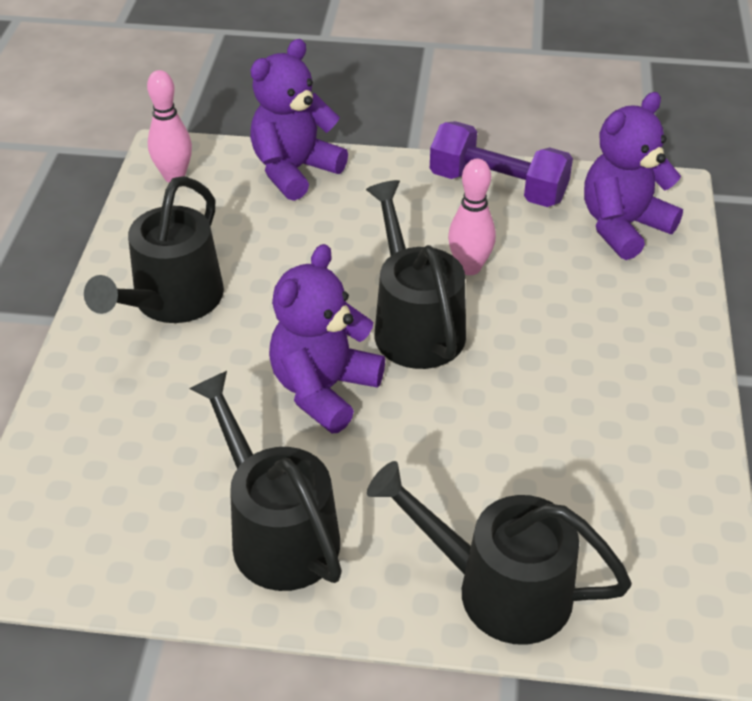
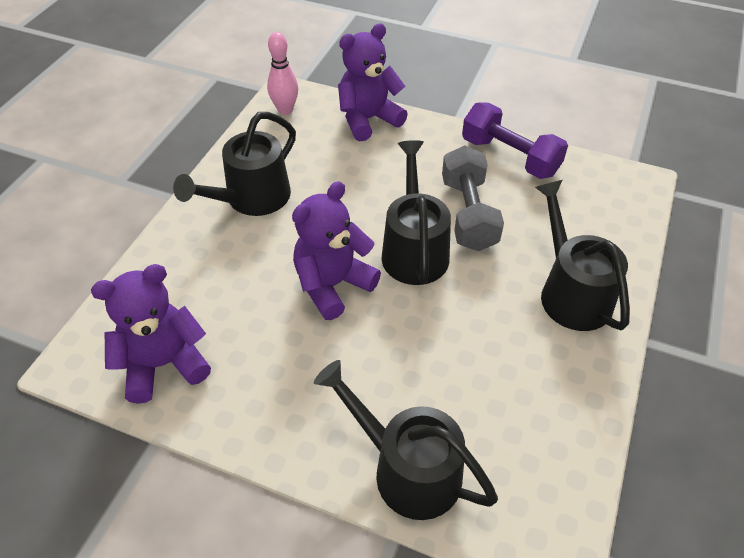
camera: 15 degrees right, 5 degrees up
black watering can [189,371,342,591] -> black watering can moved to [535,180,630,331]
pink bowling pin [448,158,496,275] -> grey dumbbell [442,145,504,251]
purple teddy bear [584,92,683,260] -> purple teddy bear moved to [91,264,211,404]

